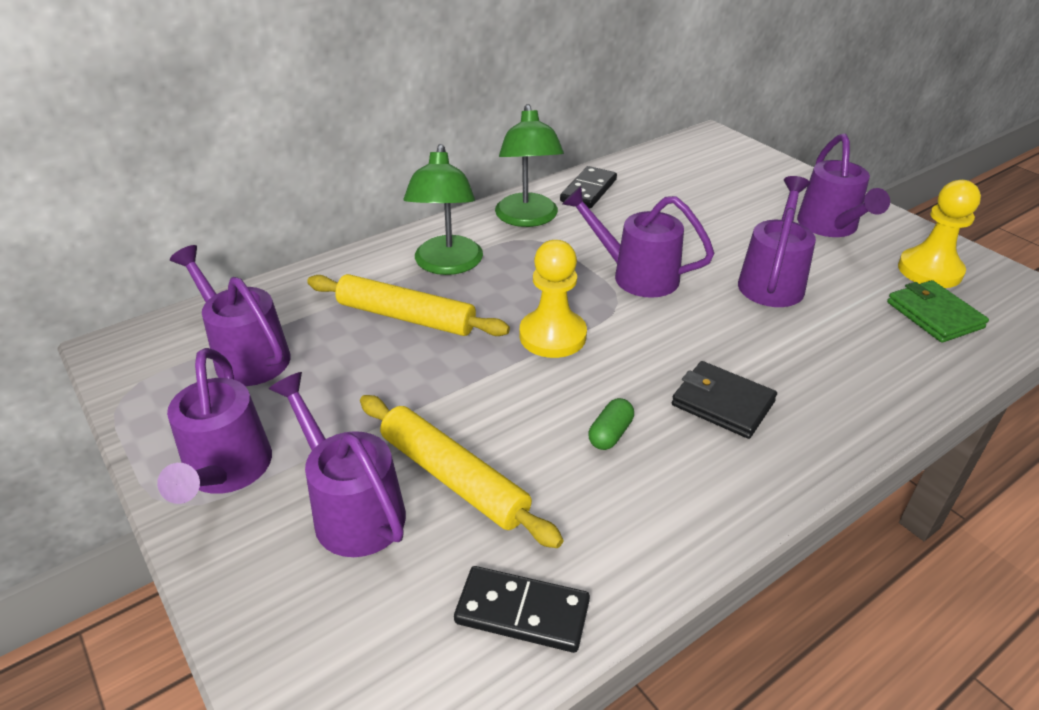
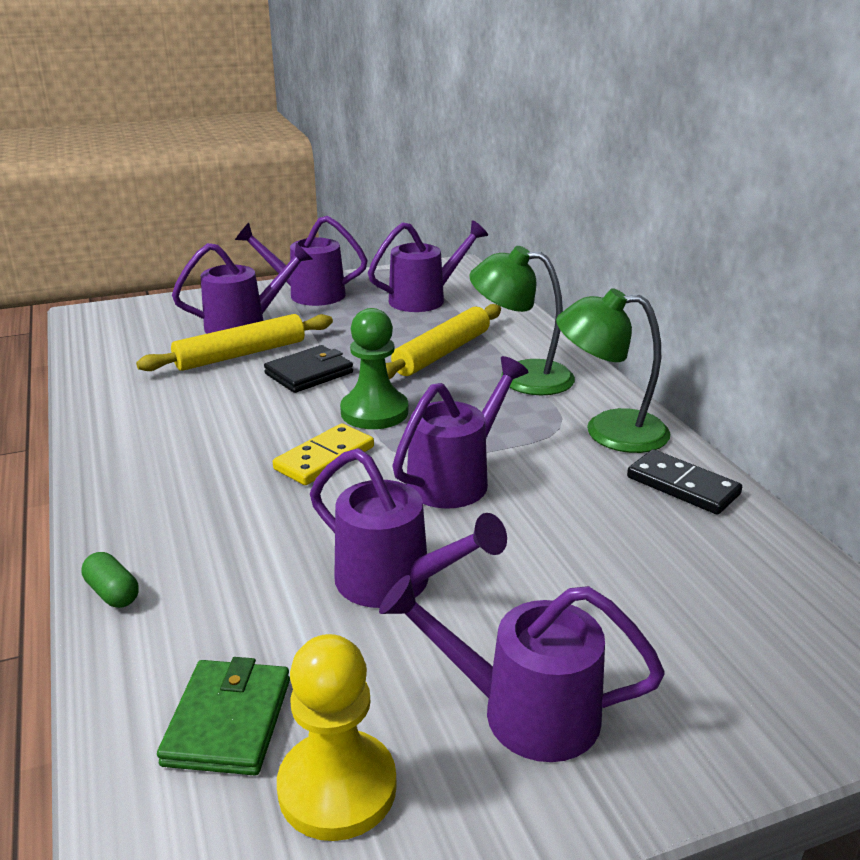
camera: 105 degrees right, 10 degrees down
black domino [454,566,590,653] -> none
yellow pawn [520,240,587,358] -> green pawn [340,308,408,429]
green capsule [588,398,634,450] -> green capsule moved to [82,552,139,608]
black wallet [672,361,777,439] -> black wallet moved to [264,345,353,393]
green wallet [887,280,989,343] -> green wallet turned 75 degrees counterclockwise [157,657,290,776]
none -> yellow domino [273,423,374,485]

